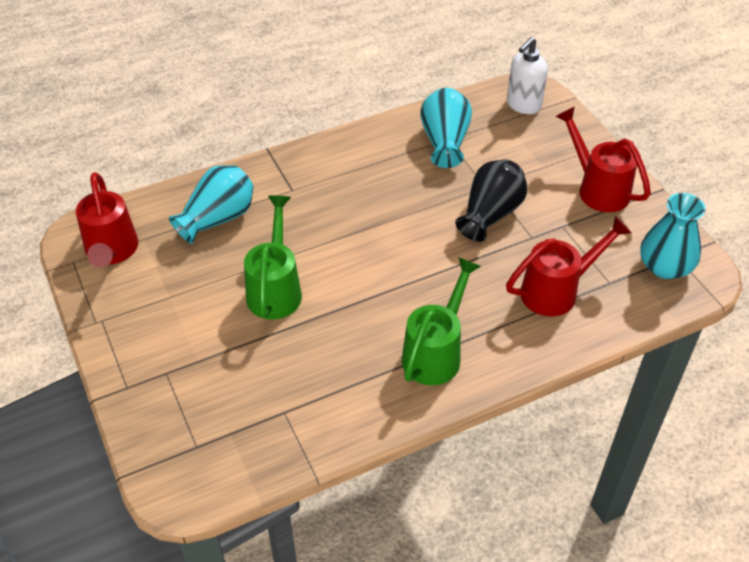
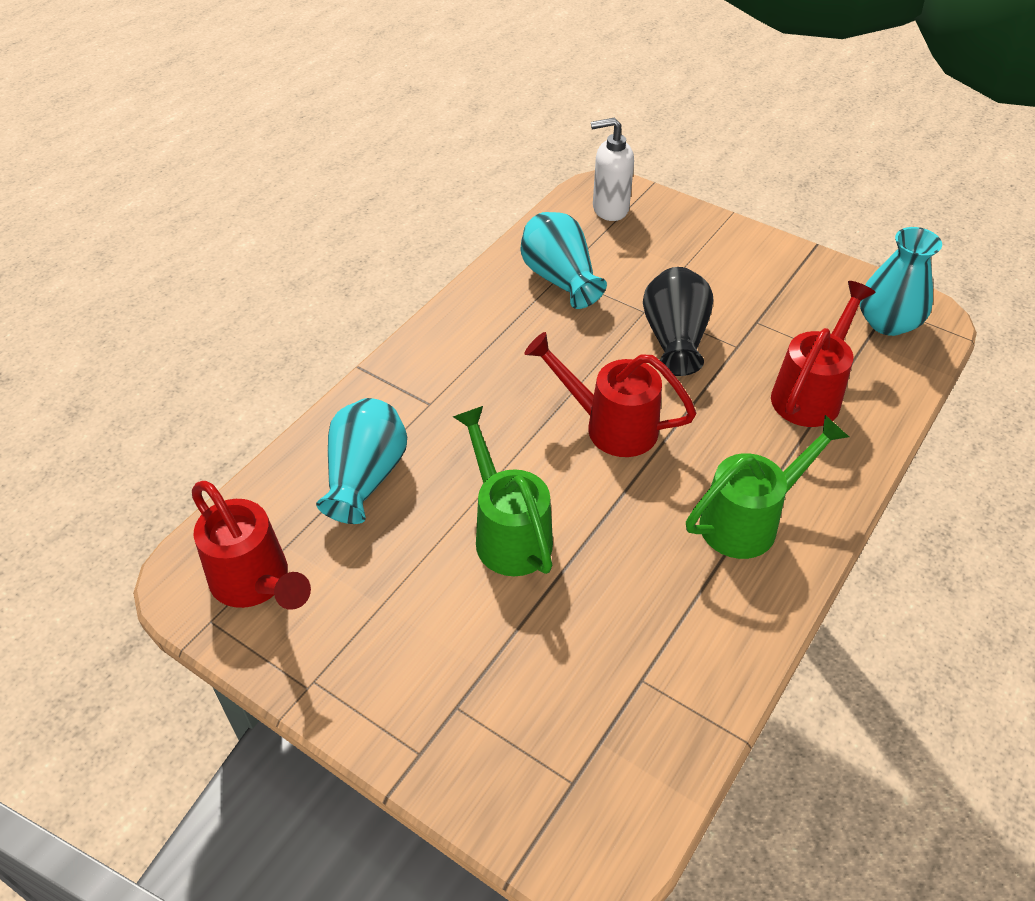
camera: 30 degrees left, 0 degrees up
green watering can [402,257,481,385] -> green watering can turned 60 degrees clockwise [686,415,849,559]
white soap dispenser [507,37,548,114] -> white soap dispenser turned 75 degrees clockwise [591,117,634,221]
red watering can [555,106,651,212] -> red watering can moved to [524,332,696,457]

